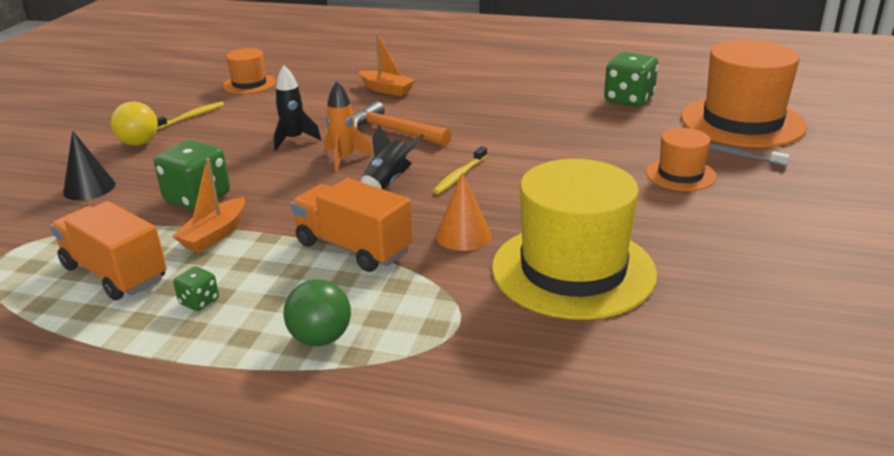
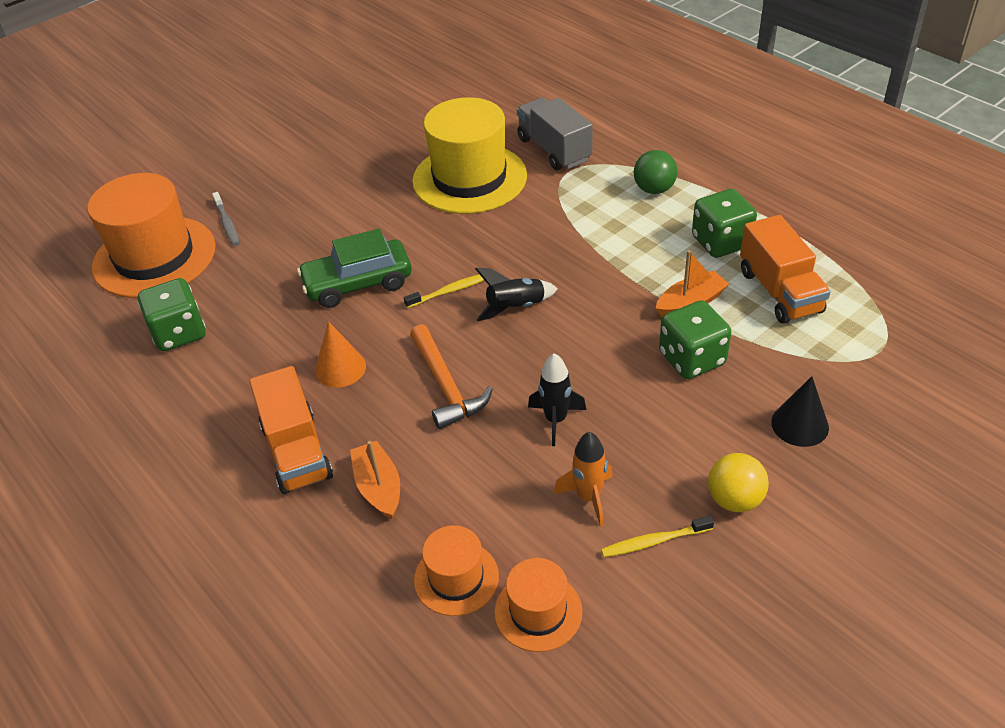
camera: 145 degrees left, 15 degrees up
green dice [173,266,219,311] -> green dice [692,189,757,258], size x2.02
orange truck [291,178,413,272] -> orange truck moved to [249,366,333,494]
orange rocket [324,81,373,172] -> orange rocket moved to [554,432,613,526]
orange cone [436,172,492,251] -> orange cone moved to [315,321,366,388]
orange hat [646,128,717,191] -> orange hat moved to [414,525,499,616]
none -> green car [297,229,411,308]
none -> grey truck [517,97,593,170]

